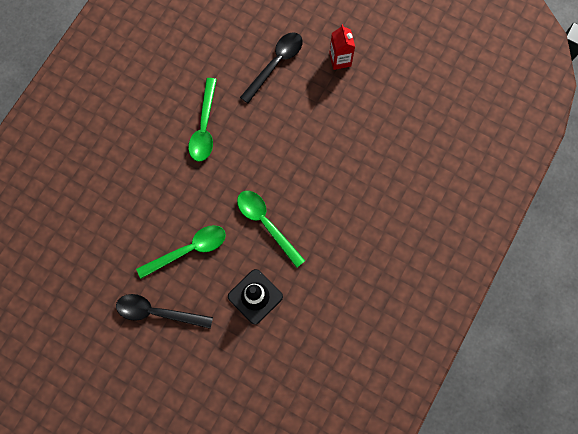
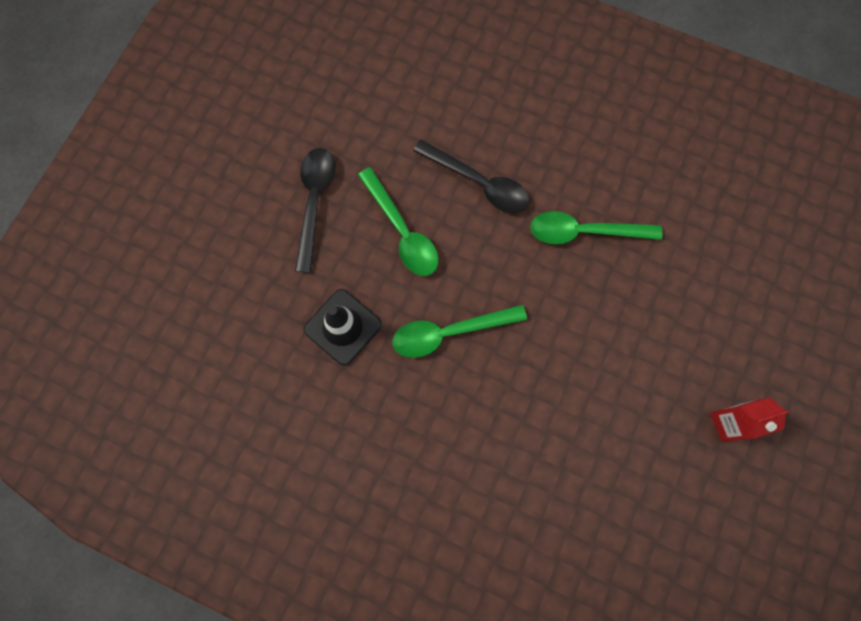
camera: 85 degrees right, 0 degrees up
green spoon [237,191,305,268] -> green spoon turned 150 degrees counterclockwise [392,305,527,358]
black spoon [240,33,303,103] -> black spoon moved to [413,139,529,213]

